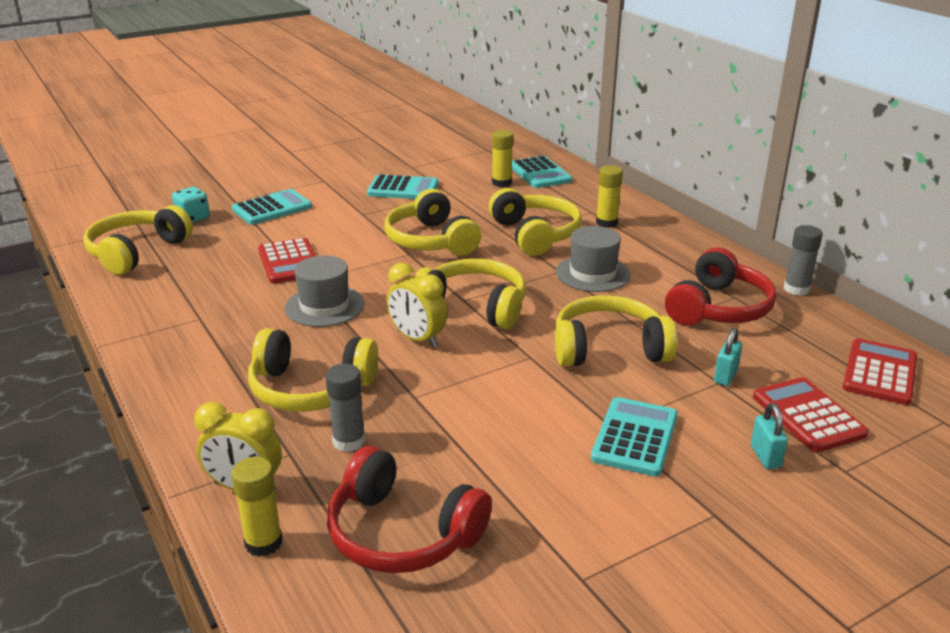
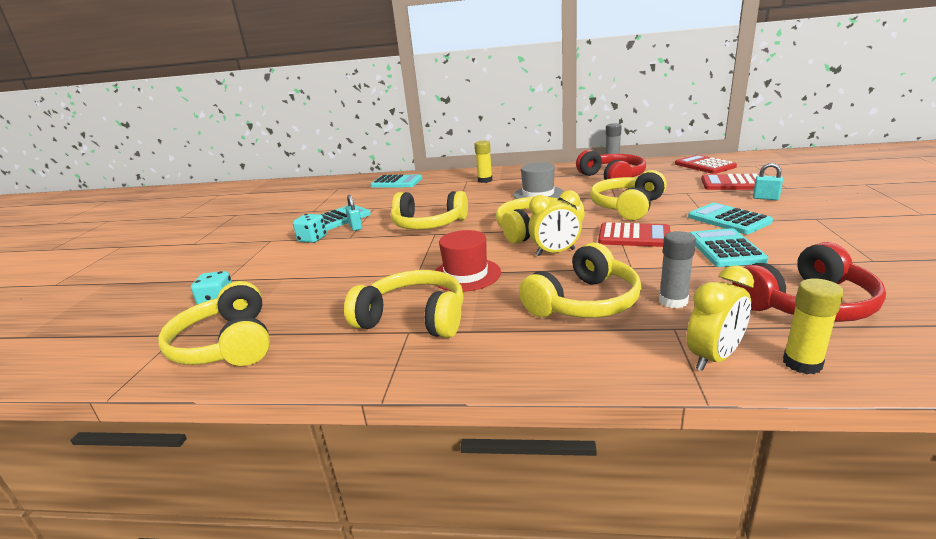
camera: 50 degrees left, 5 degrees down
turquoise calculator [232,189,312,225] -> turquoise calculator moved to [690,228,769,267]
red calculator [258,238,315,284] -> red calculator moved to [598,222,671,247]
grey hat [285,255,365,327] -> red hat [434,230,501,292]
yellow headphones [489,188,582,256] -> yellow headphones moved to [344,270,464,338]
yellow glue stick [492,130,513,187] -> none
turquoise padlock [714,327,742,386] -> turquoise padlock moved to [345,195,362,231]
none -> turquoise dice [293,214,327,243]

